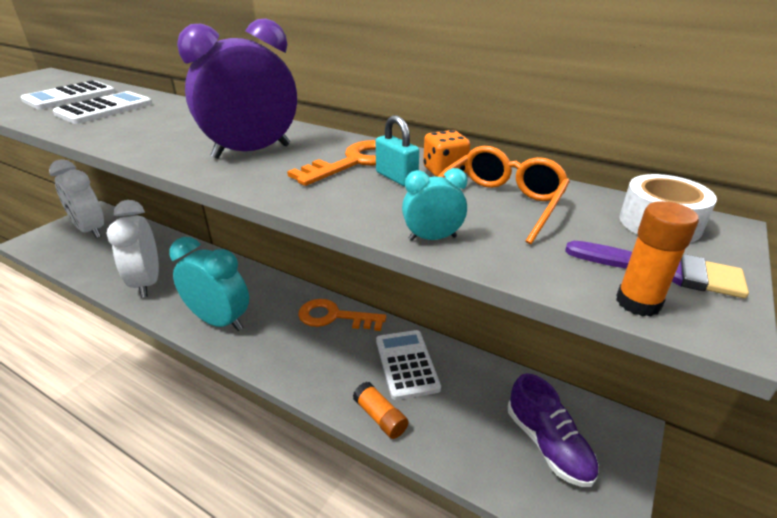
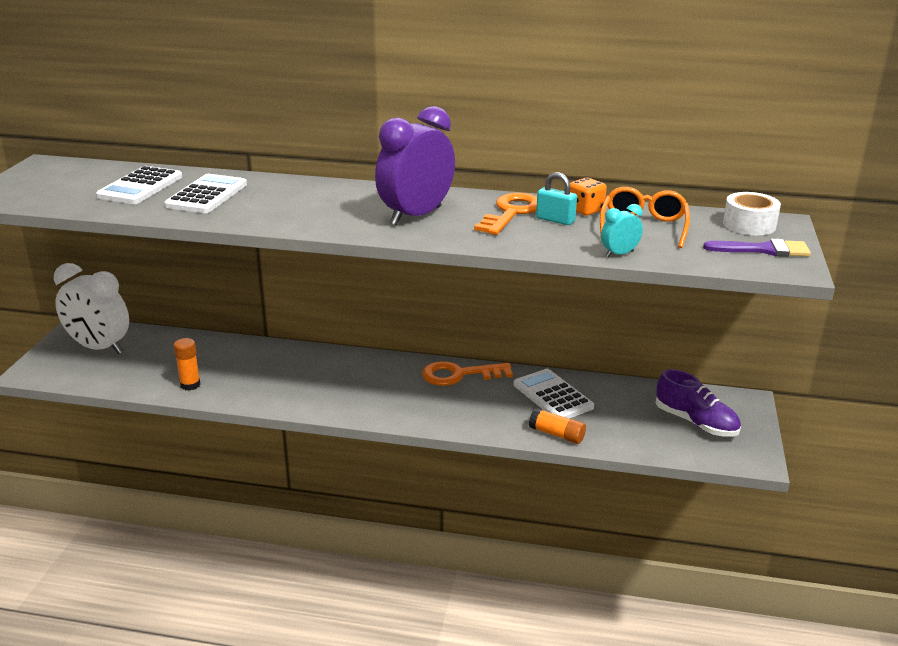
camera: 20 degrees left, 5 degrees down
white clock [106,200,159,298] -> none
turquoise clock [169,237,249,331] -> none
orange glue stick [616,201,699,316] -> orange glue stick moved to [174,338,201,391]

